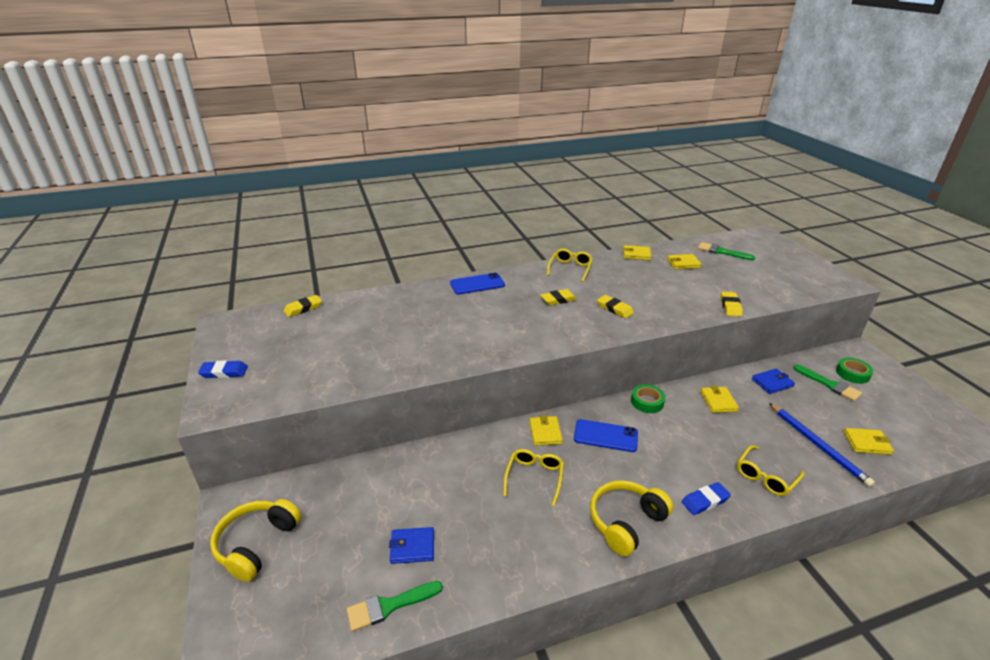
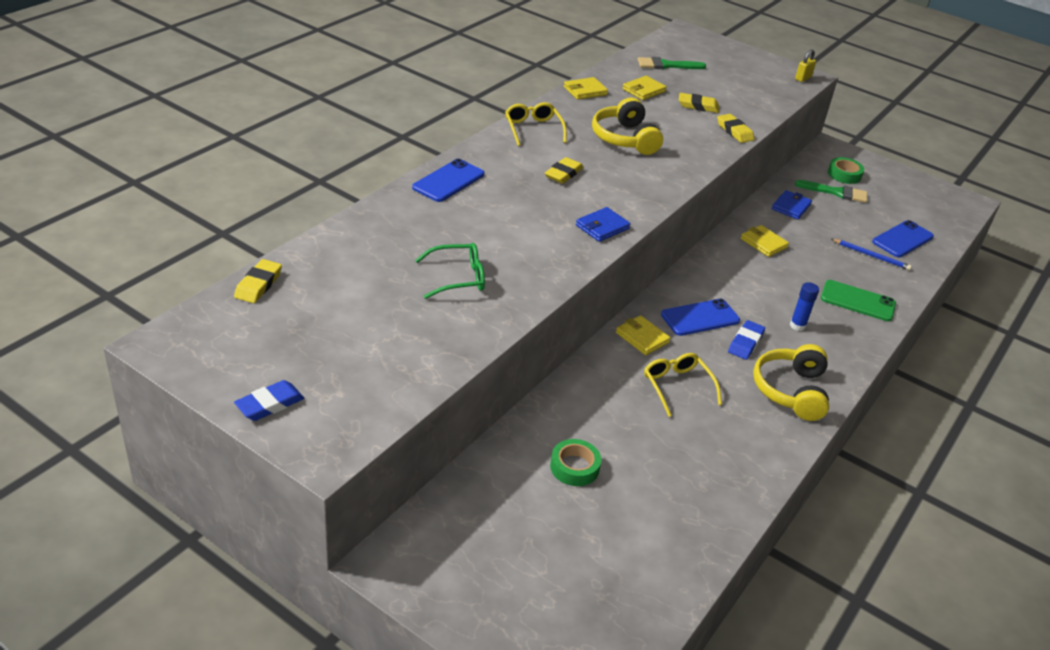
camera: 40 degrees left, 5 degrees up
yellow headphones [210,499,301,582] -> yellow headphones moved to [592,97,663,155]
green brush [347,581,443,632] -> none
blue wallet [389,527,434,564] -> blue wallet moved to [576,207,631,242]
yellow eraser [597,295,634,318] -> yellow eraser moved to [679,93,719,113]
green tape [631,384,665,413] -> green tape moved to [550,439,601,486]
blue eraser [682,482,731,515] -> blue eraser moved to [728,320,765,360]
yellow glasses [737,445,804,496] -> green phone [821,280,896,321]
blue pencil [769,403,875,487] -> blue pencil [831,239,912,270], size x0.63
yellow wallet [844,428,894,455] -> blue phone [872,220,934,257]
none -> green glasses [415,243,485,299]
none -> blue glue stick [790,282,819,331]
none -> yellow padlock [795,49,816,82]

